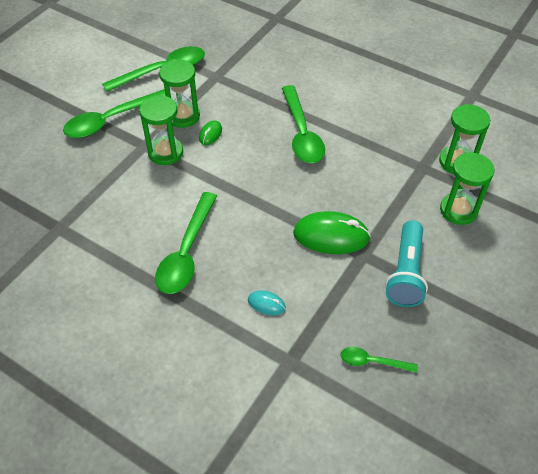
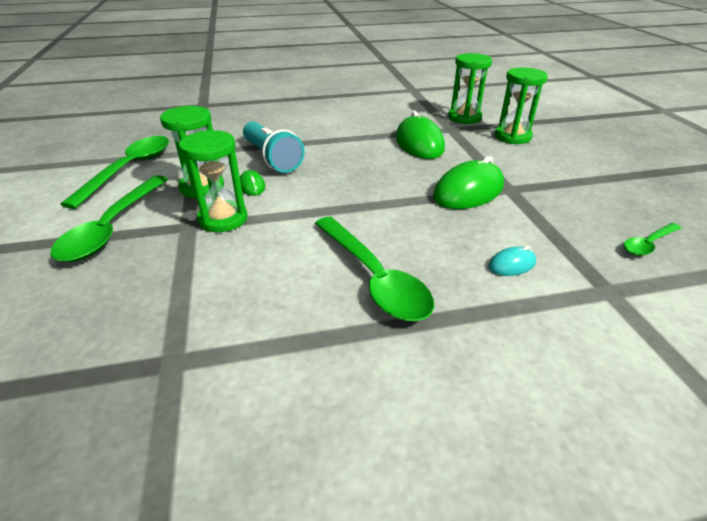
camera: 45 degrees left, 15 degrees down
green spoon [282,85,325,163] -> none
turquoise flashlight [385,220,428,307] -> turquoise flashlight moved to [243,122,305,173]
none -> green mouse [396,111,445,159]

